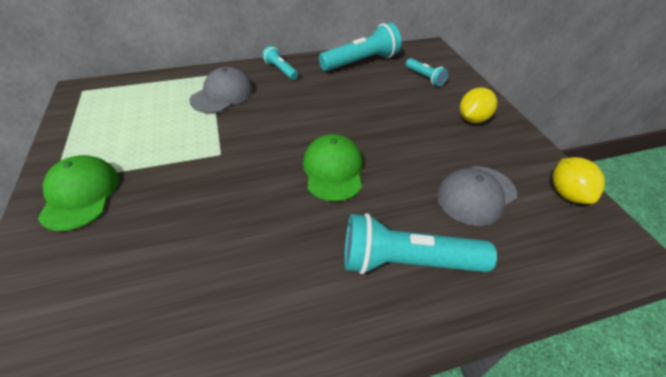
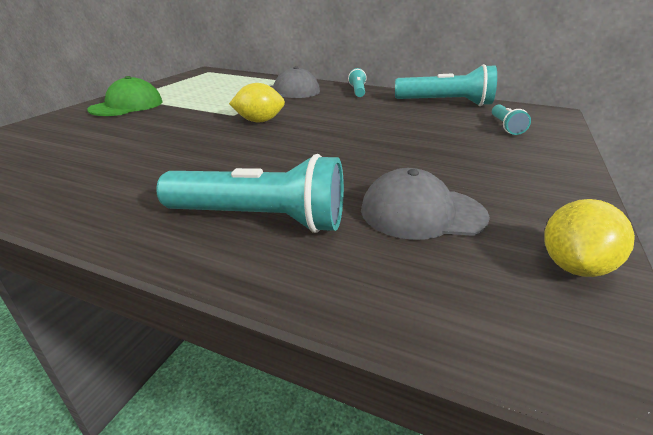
camera: 40 degrees right, 15 degrees down
green cap [303,134,363,202] -> none
turquoise flashlight [344,213,497,274] -> turquoise flashlight turned 150 degrees clockwise [156,154,344,233]
yellow lemon [460,88,497,123] -> yellow lemon moved to [229,83,285,122]

